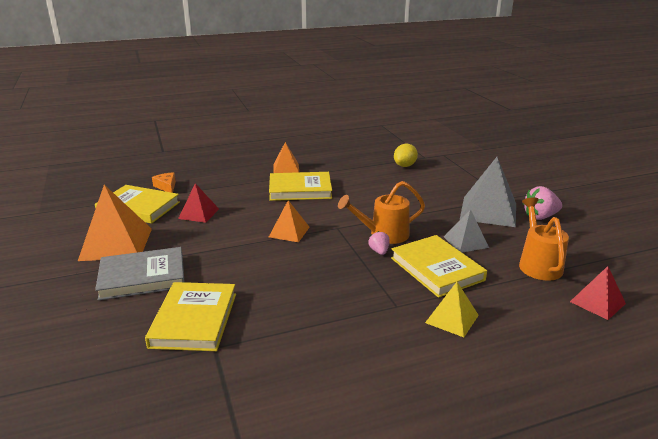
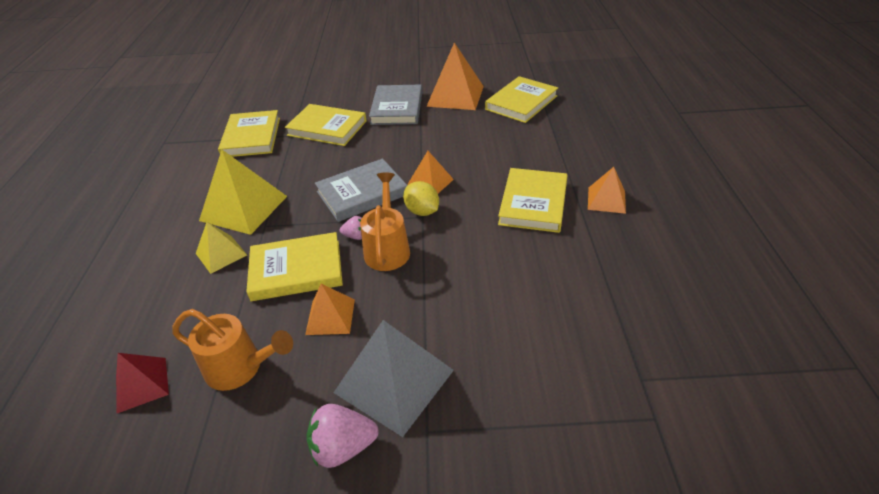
camera: 110 degrees right, 15 degrees up
orange cheese [152,172,176,193] -> none
red pyramid [178,183,219,223] -> none
yellow lemon [394,144,418,167] -> yellow lemon moved to [403,181,439,216]
grey pyramid [444,209,489,253] -> orange pyramid [305,284,355,335]
pink strawberry [523,186,562,220] -> pink strawberry turned 105 degrees counterclockwise [307,404,379,468]
none -> yellow pyramid [199,150,287,235]
none -> yellow book [218,110,280,157]
none -> grey book [315,159,408,222]

